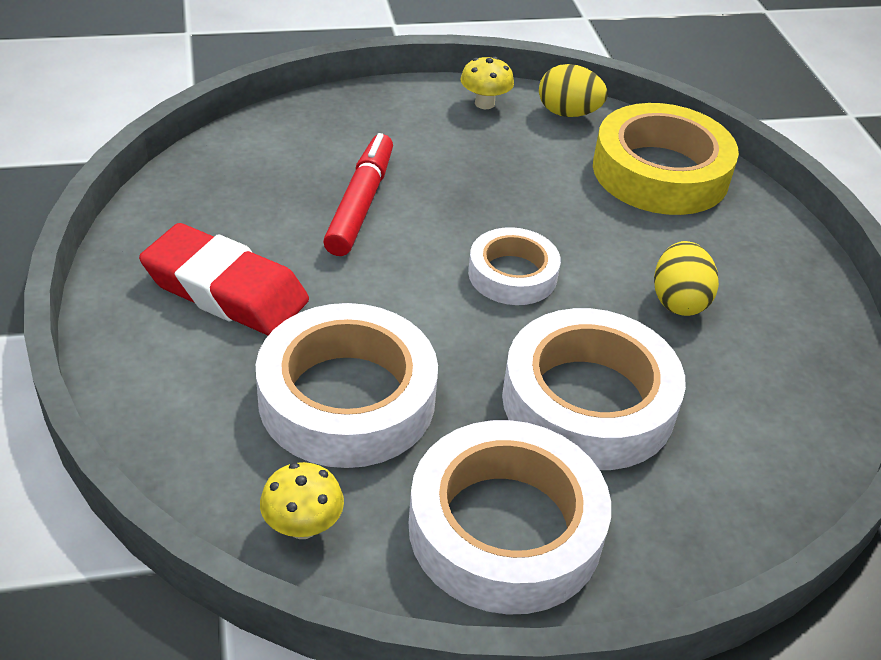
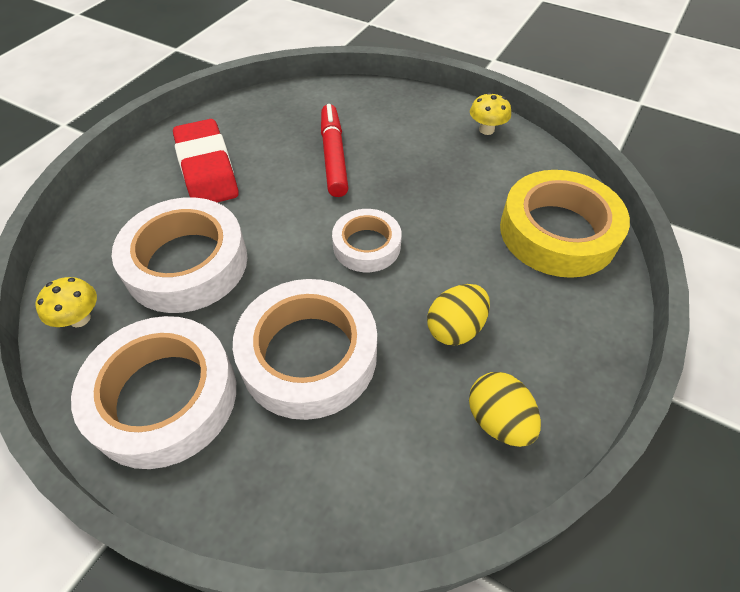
camera: 45 degrees right, 10 degrees up
red marker [323,133,393,256] -> red marker turned 60 degrees counterclockwise [321,104,348,197]
yellow egg [539,64,608,117] -> yellow egg moved to [469,372,541,447]

